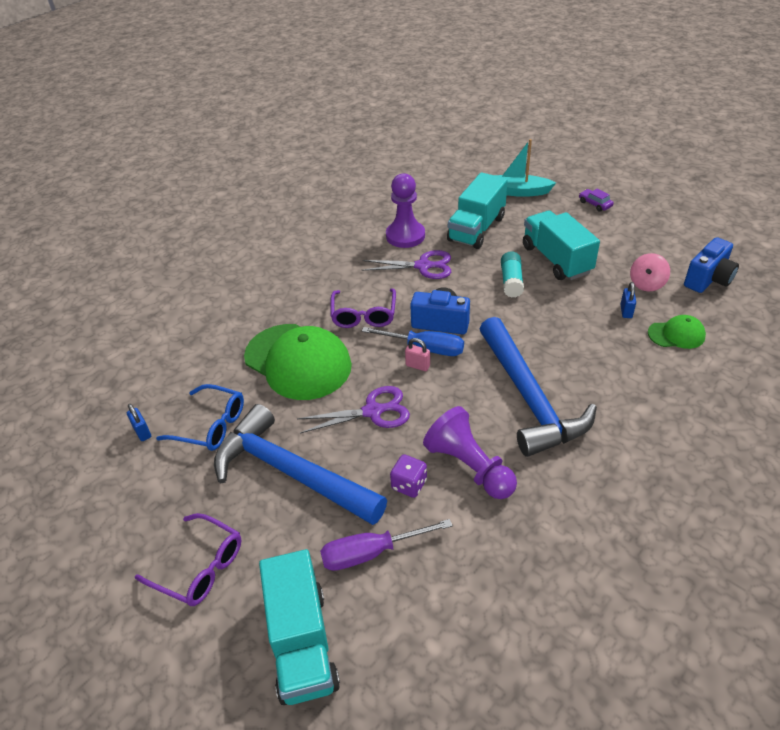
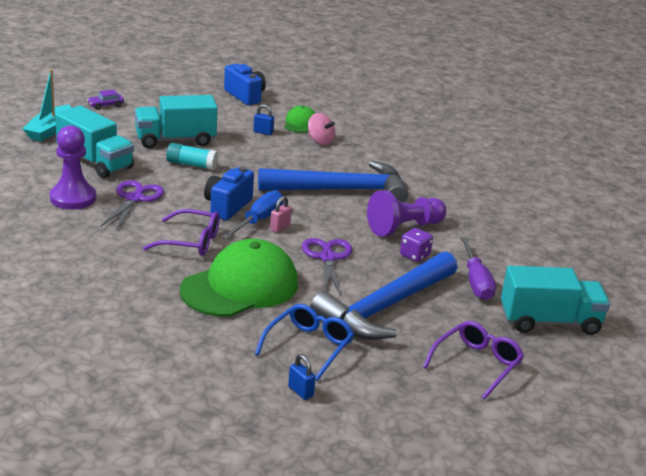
camera: 85 degrees left, 15 degrees down
blue padlock [127,404,151,441] -> blue padlock turned 75 degrees clockwise [288,354,316,400]
pink spinning top [630,253,670,291] -> pink spinning top moved to [308,113,335,145]

